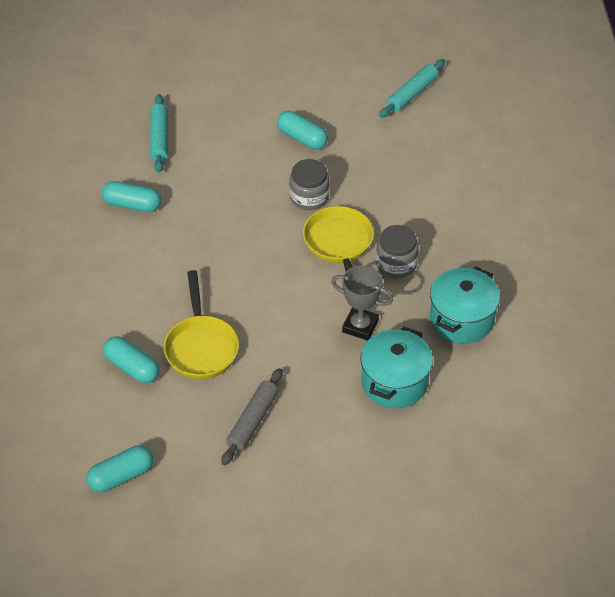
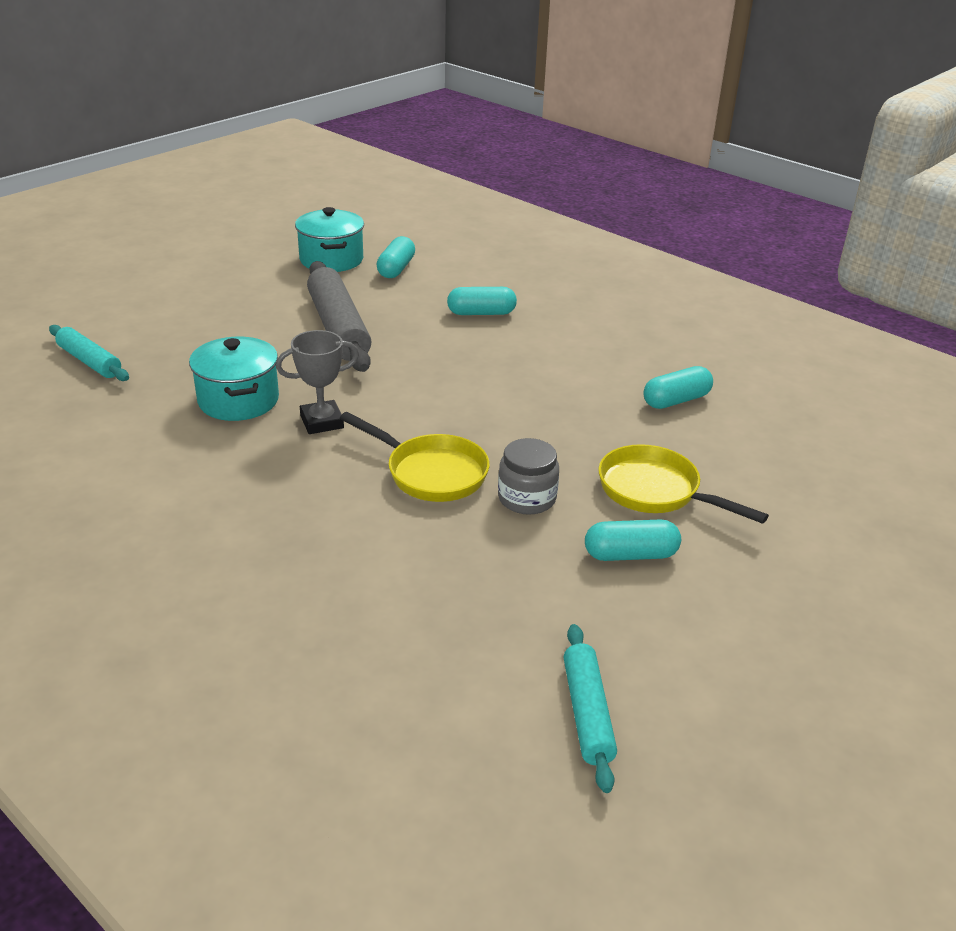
camera: 135 degrees right, 15 degrees down
turquoise rolling pin [150,94,168,173] -> turquoise rolling pin moved to [49,325,129,381]
yellow pan [164,270,239,379] -> yellow pan moved to [598,444,769,524]
grey rolling pin [221,368,283,465] -> grey rolling pin [307,261,371,372], size x1.71
grey jar [376,225,418,278] -> none
turquoise pot [430,266,500,344] -> turquoise pot moved to [295,207,364,272]

